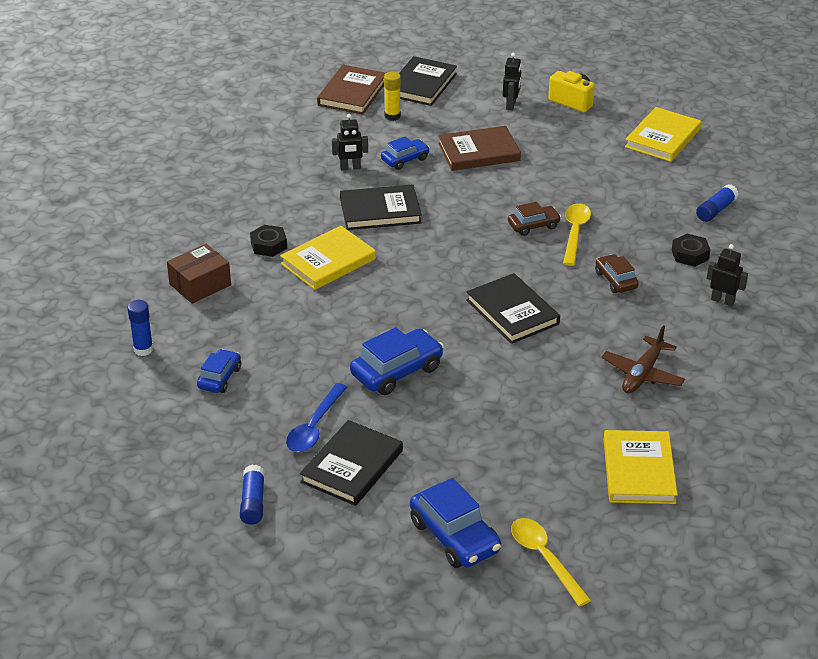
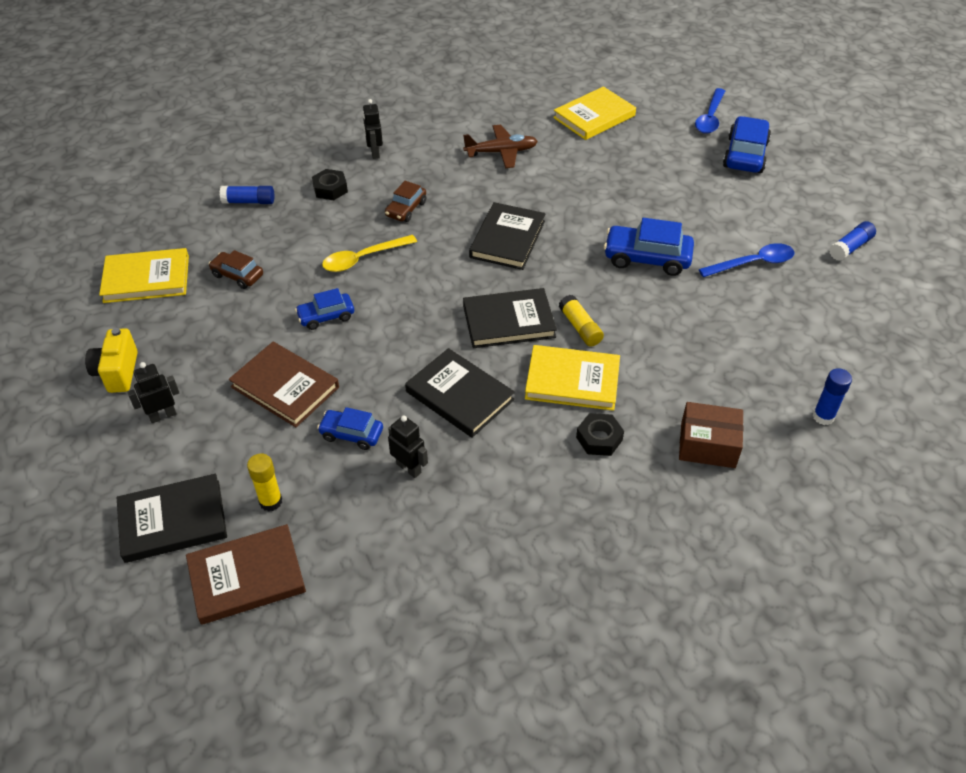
camera: 130 degrees left, 10 degrees up
blue car [197,349,241,393] -> blue car moved to [295,288,354,330]
black book [300,420,403,506] -> black book moved to [463,288,557,348]
brown car [508,202,561,236] -> brown car moved to [209,250,263,289]
yellow spoon [511,518,591,607] -> blue spoon [695,88,725,134]
none -> yellow glue stick [559,295,604,346]

